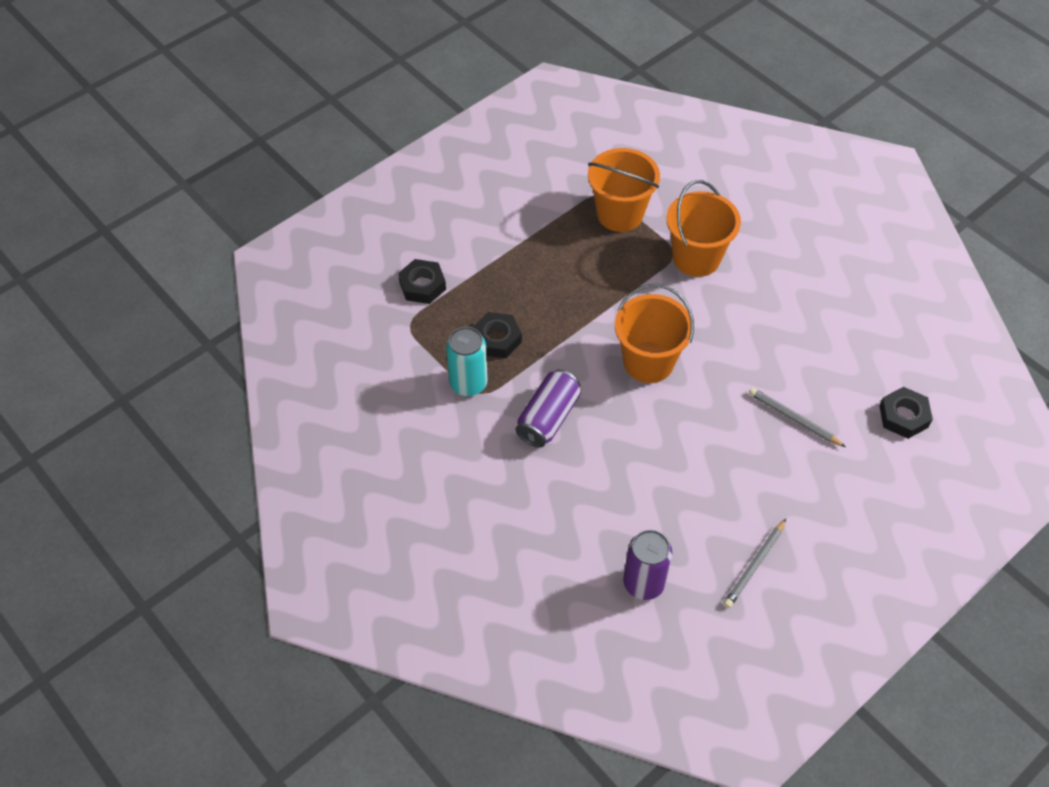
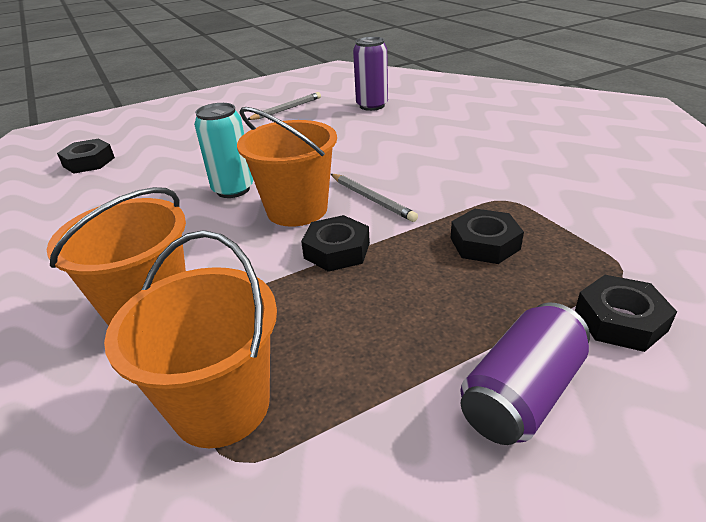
camera: 165 degrees left, 20 degrees down
turquoise can [446,327,488,396] -> turquoise can moved to [194,103,253,198]
purple can [516,369,581,448] -> purple can moved to [461,302,590,445]
grey pencil [749,388,846,447] -> grey pencil moved to [331,174,418,222]
none -> black nut [301,215,370,272]

